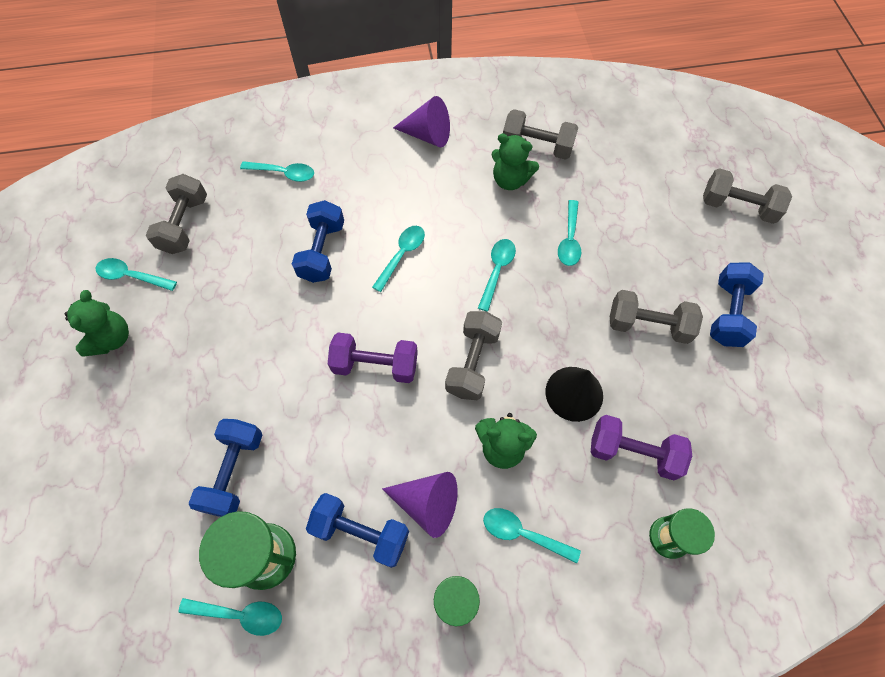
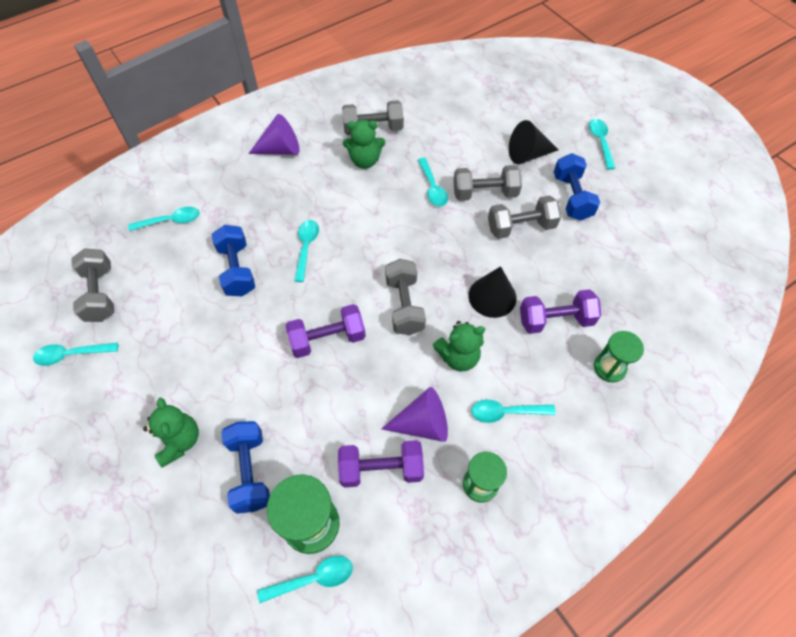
camera: 25 degrees left, 5 degrees down
green teddy bear [65,290,129,357] -> green teddy bear moved to [143,398,199,468]
blue dumbbell [306,493,409,568] -> purple dumbbell [338,440,424,488]
turquoise spoon [478,239,516,312] -> turquoise spoon moved to [589,119,615,170]
grey dumbbell [703,168,792,224] -> grey dumbbell moved to [453,165,522,201]
none -> black cone [509,120,559,164]

